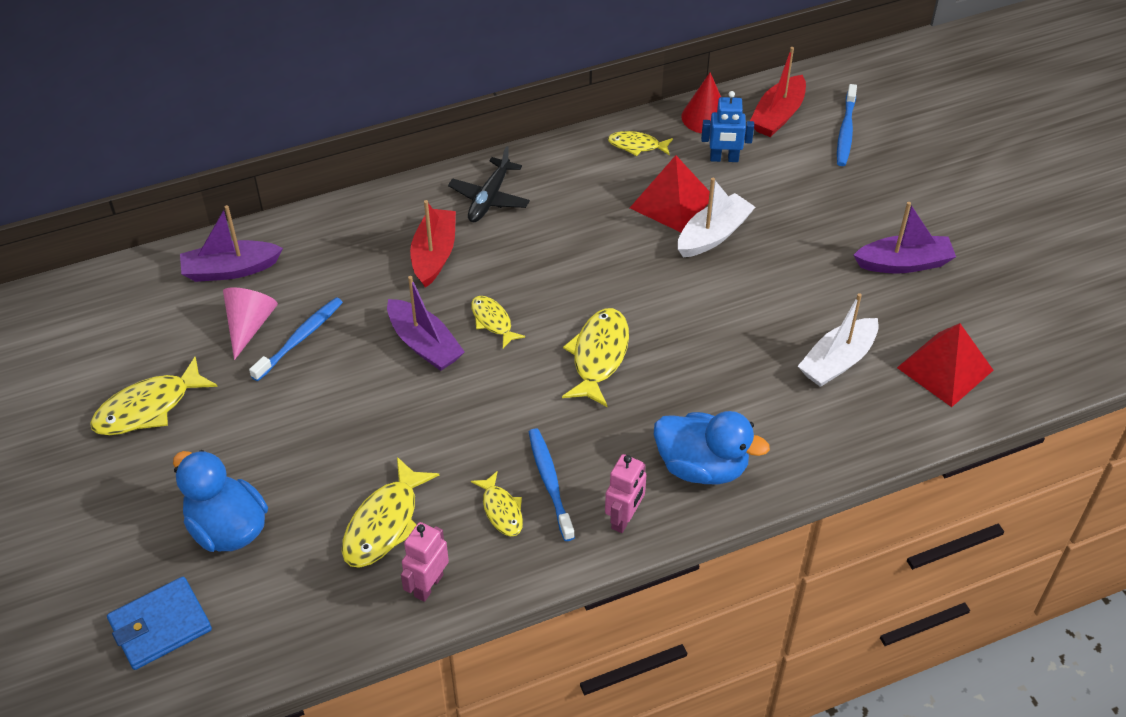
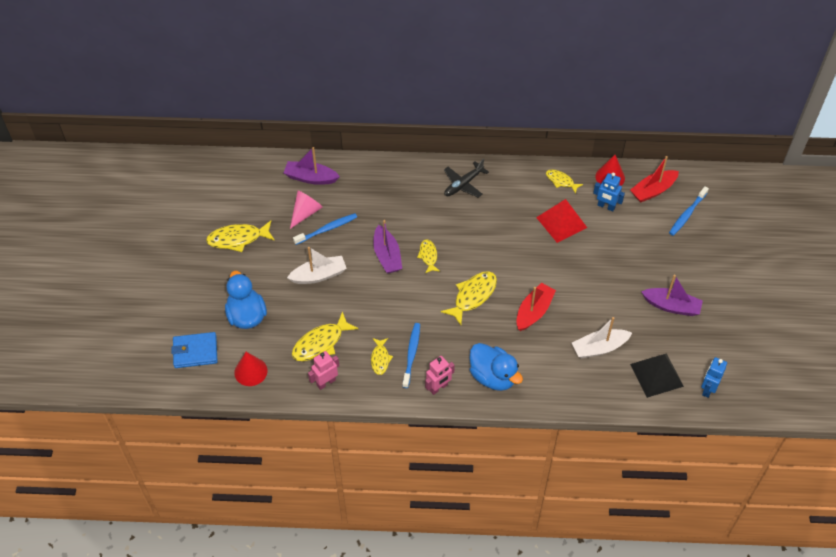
camera: 25 degrees right, 5 degrees up
red boat [410,200,456,288] -> red boat moved to [516,283,556,331]
white boat [678,178,755,257] -> white boat moved to [287,247,347,284]
red pyramid [897,323,993,407] -> black pyramid [630,353,684,398]
none -> red cone [234,352,267,386]
none -> blue robot [701,357,727,398]

